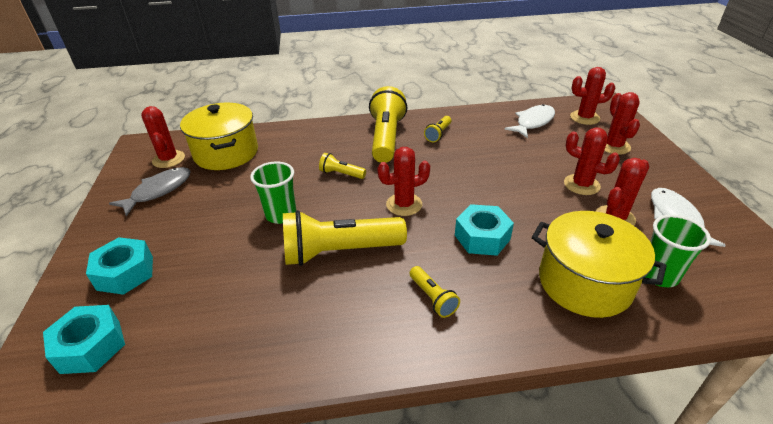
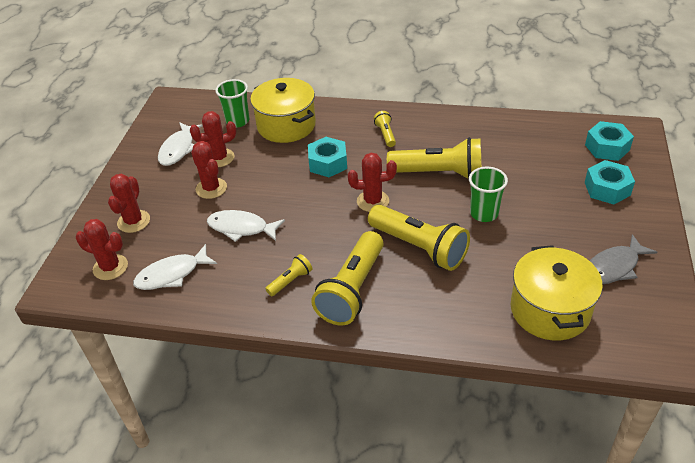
camera: 160 degrees left, 5 degrees up
red cactus [141,106,185,168] -> none
yellow flashlight [319,153,366,179] -> yellow flashlight [368,205,470,271], size x2.14
none -> white fish [207,210,285,242]

